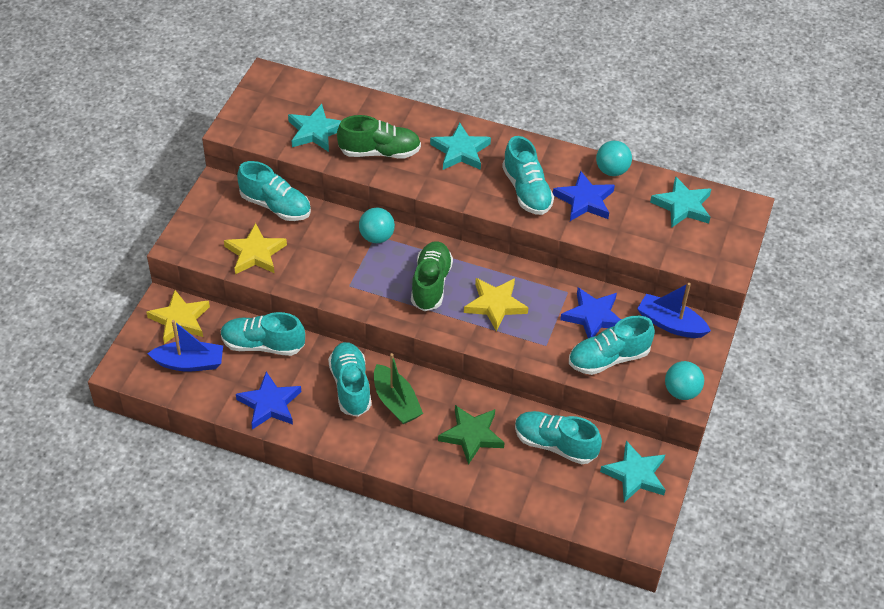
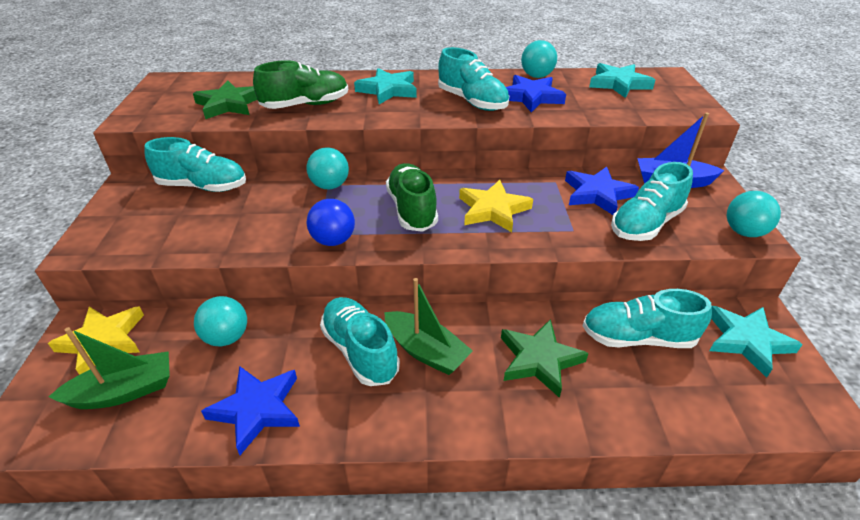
camera: 20 degrees left, 10 degrees down
blue boat [147,320,223,372] -> green boat [49,327,170,409]
turquoise shoe [221,312,305,356] -> turquoise ball [194,296,247,347]
yellow star [224,223,287,274] -> none
turquoise star [288,104,342,152] -> green star [193,80,257,119]
none -> blue ball [307,199,355,246]

